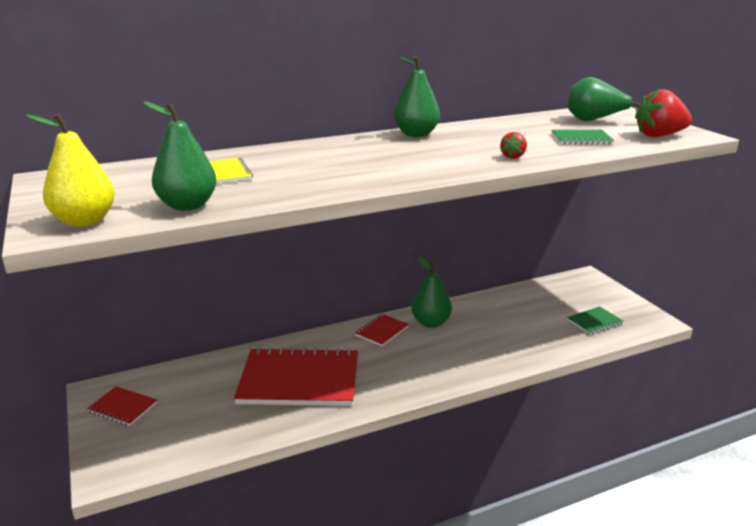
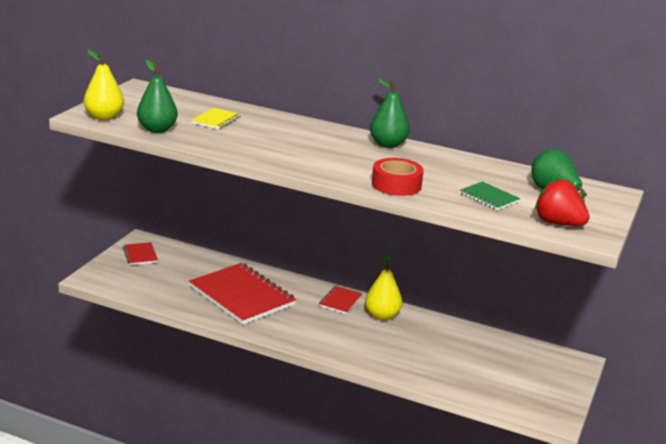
camera: 45 degrees right, 0 degrees up
red notebook [355,314,409,346] -> red notebook turned 60 degrees counterclockwise [319,286,362,314]
green pear [411,257,452,328] -> yellow pear [365,252,402,320]
red strawberry [500,132,527,159] -> red tape [372,158,424,196]
green notebook [567,306,623,335] -> none

